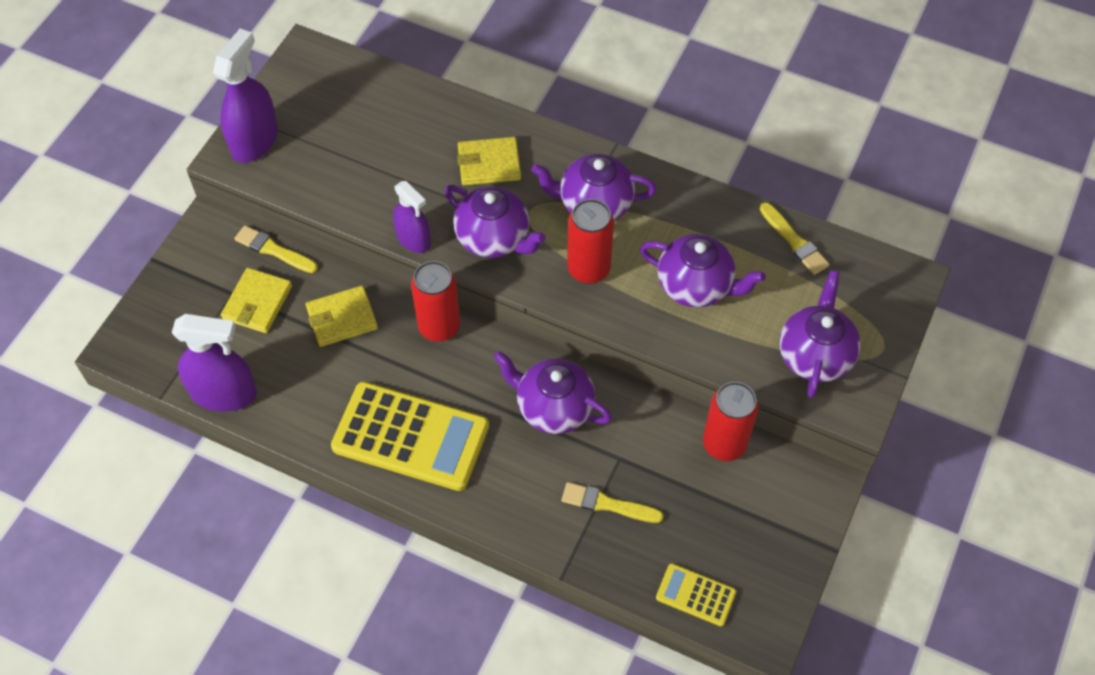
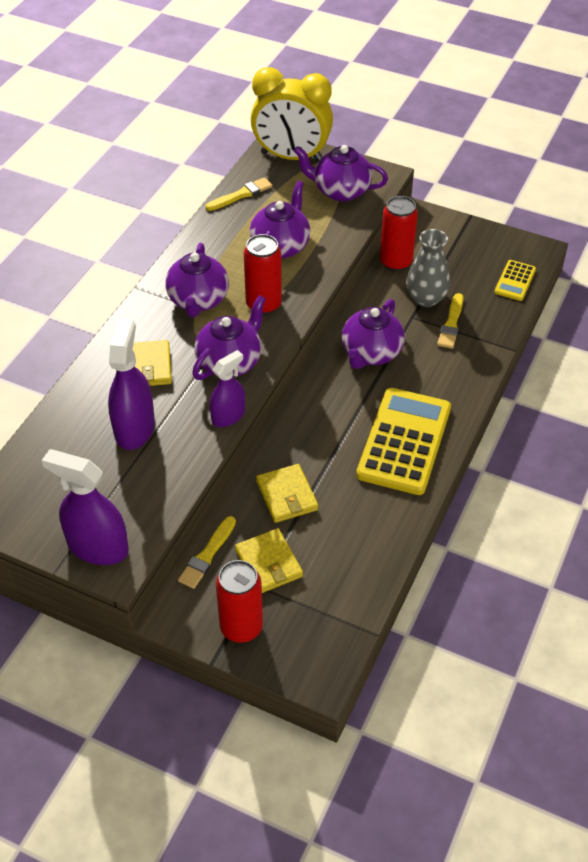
camera: 90 degrees left, 10 degrees down
purple spray bottle [172,314,257,412] -> purple spray bottle moved to [108,319,155,450]
yellow wallet [221,268,292,333] -> yellow wallet turned 45 degrees clockwise [235,528,303,593]
red can [411,261,460,342] -> red can moved to [216,560,263,643]
none -> yellow clock [251,67,333,161]
none -> grey vase [406,229,450,307]

